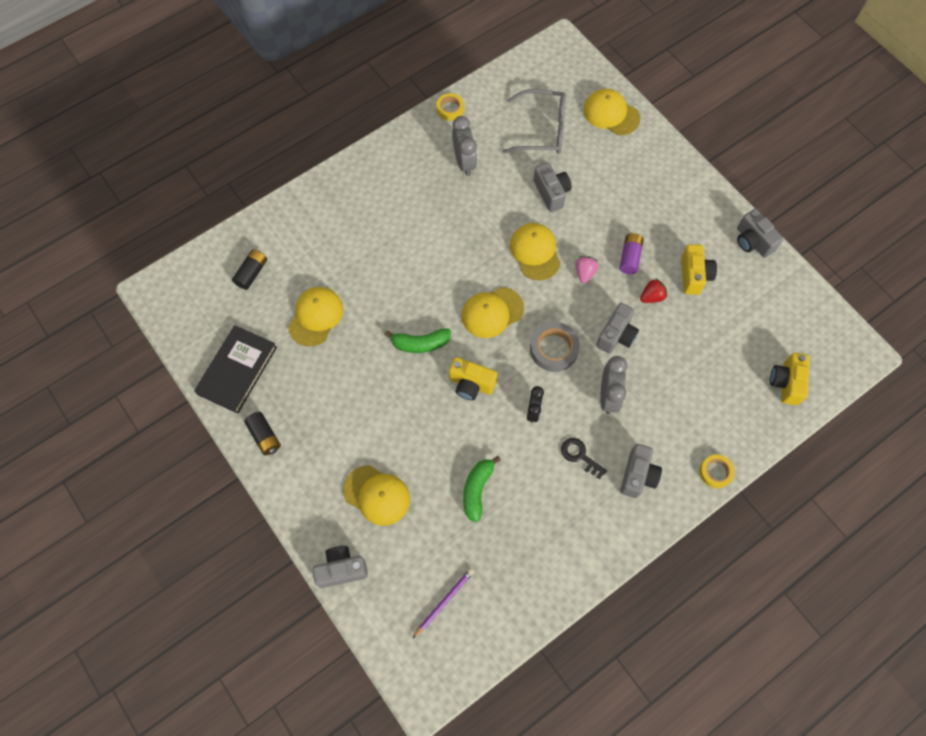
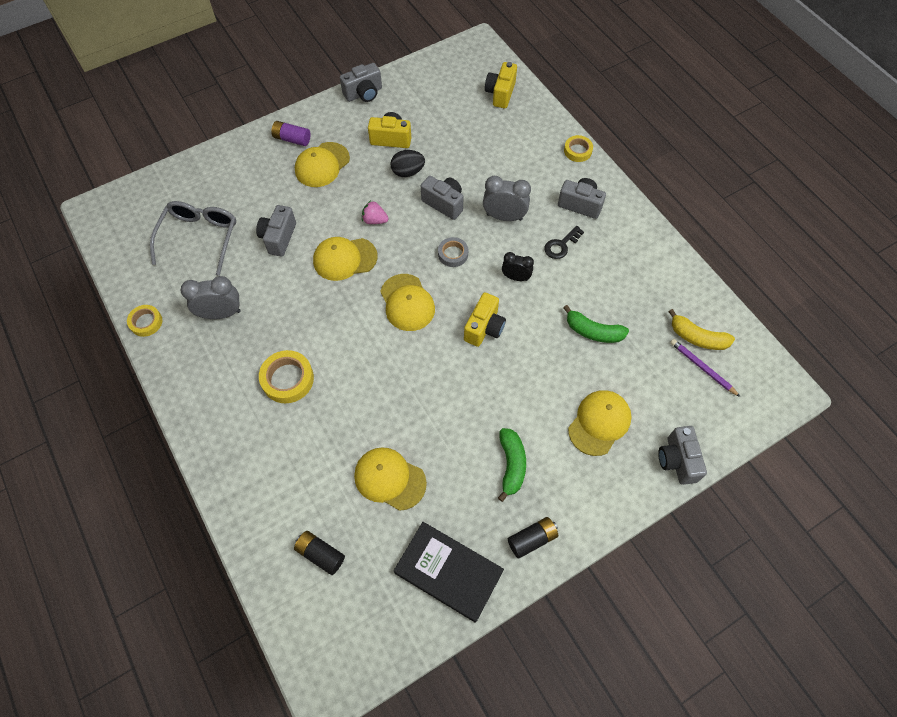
camera: 85 degrees left, 5 degrees down
green banana [384,328,451,353] -> green banana moved to [498,428,526,502]
grey tape [530,322,580,372] -> grey tape [438,237,468,267], size x0.64
grey camera [533,162,572,212] -> grey camera turned 60 degrees counterclockwise [256,205,296,257]
yellow cap [583,89,640,135] -> yellow cap moved to [295,142,350,187]
purple battery [619,233,644,274] -> purple battery moved to [271,121,311,146]
red strawberry [640,278,667,303] -> black egg [390,150,425,177]
yellow camera [770,352,810,405] -> yellow camera turned 90 degrees clockwise [485,62,517,109]
none -> yellow tape [259,350,314,403]
none -> yellow banana [669,309,735,350]

